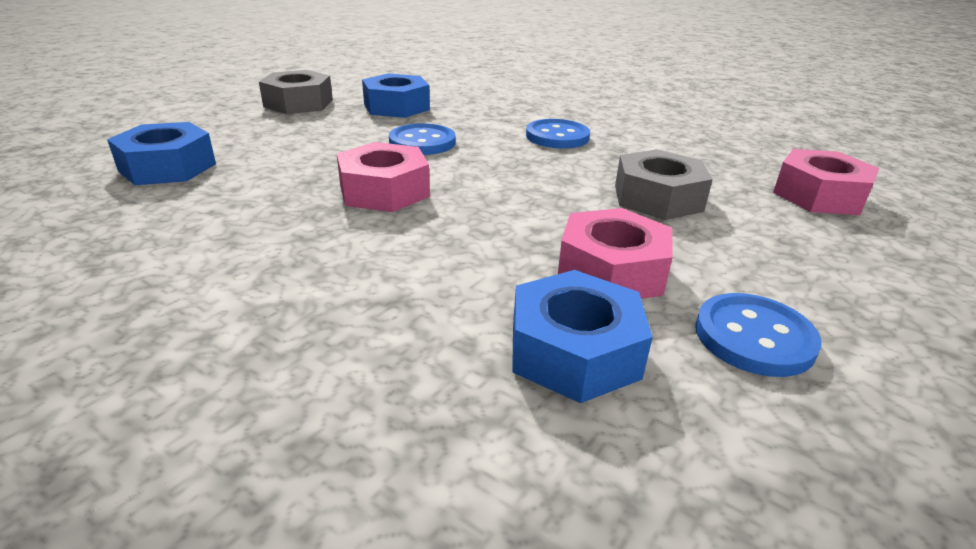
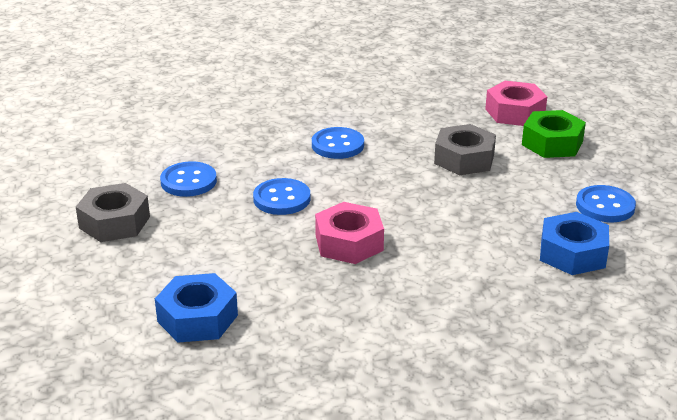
camera: 50 degrees left, 0 degrees up
blue nut [362,73,430,118] -> blue button [160,161,217,197]
pink nut [558,208,673,299] -> none
none -> green nut [522,110,586,158]

